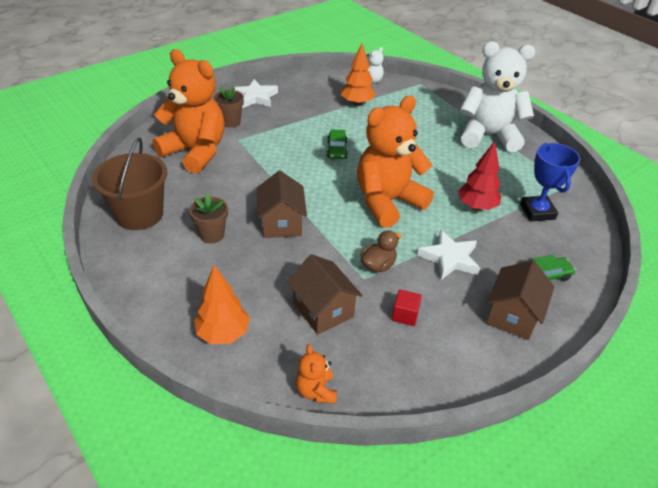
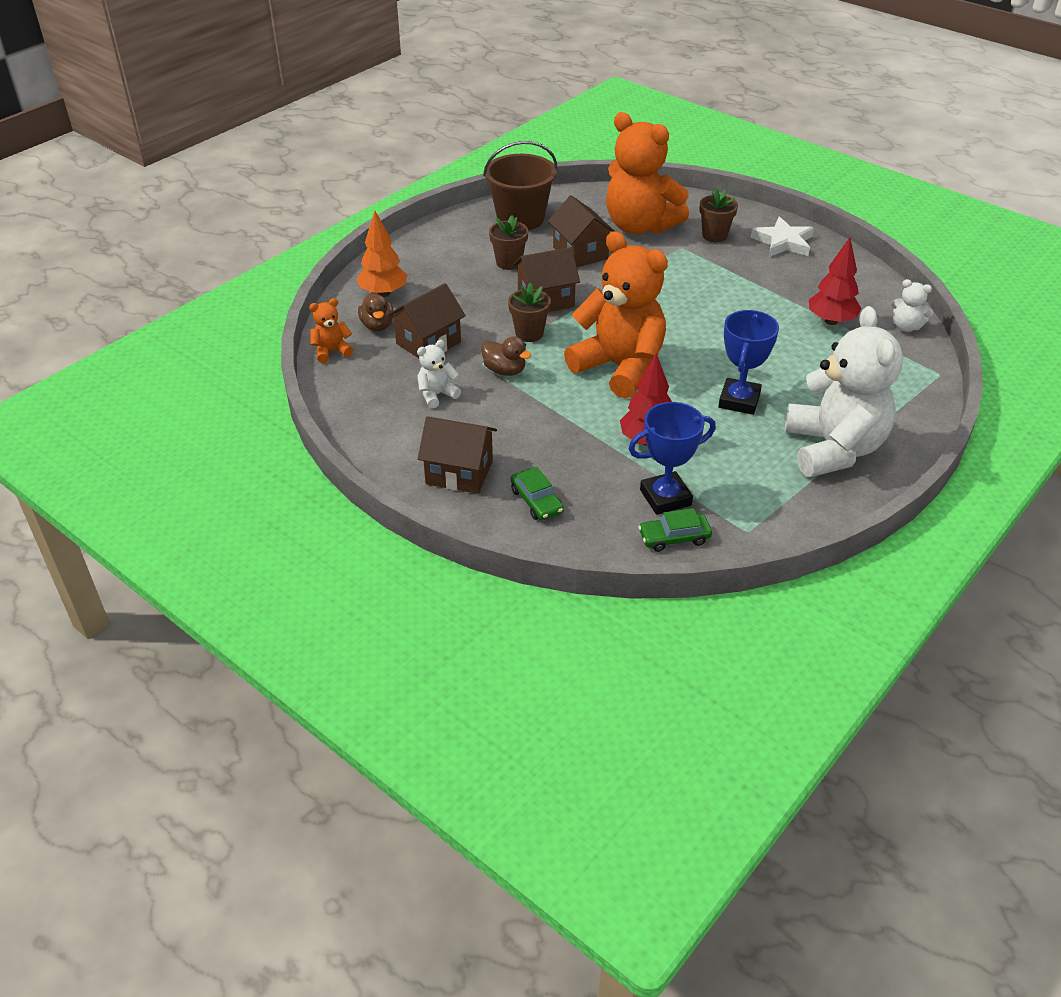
camera: 80 degrees right, 0 degrees up
orange teddy bear [152,49,225,174] -> orange teddy bear turned 105 degrees clockwise [606,112,689,234]
green car [327,129,348,159] -> green car moved to [638,508,712,552]
orange tree [341,43,376,106] -> red tree [809,237,862,325]
red cube [392,289,422,326] -> white teddy bear [417,340,461,408]
white star [417,230,480,280] -> none
none -> brown duck [358,292,394,331]
none -> brown flower pot [508,282,551,342]
none -> brown house [548,195,615,267]
none -> blue trophy [718,310,779,415]

